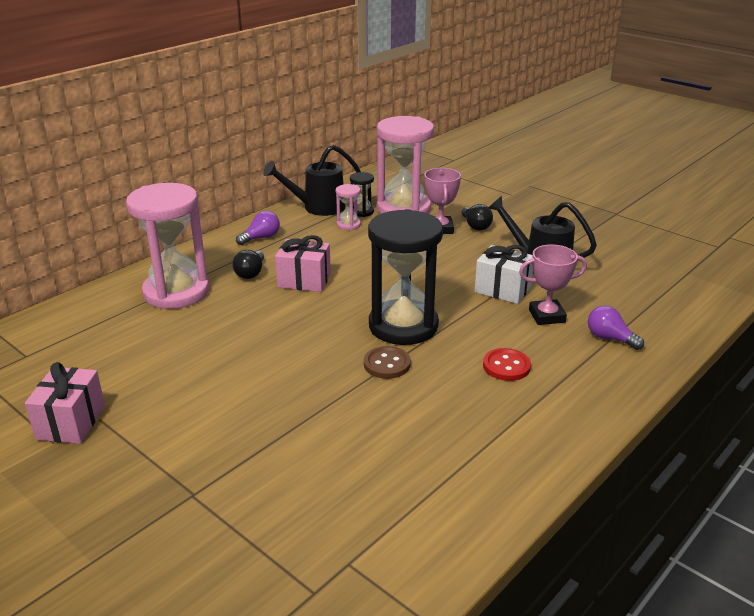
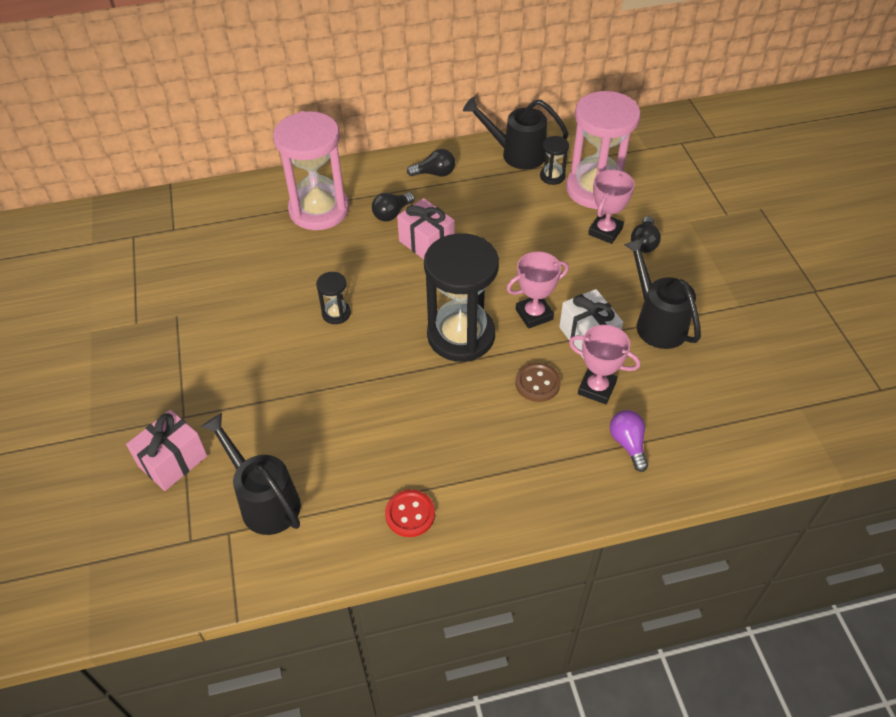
camera: 35 degrees right, 20 degrees up
pink gift [25,362,105,444] -> pink gift moved to [126,410,207,491]
purple light bulb [236,211,280,245] -> black light bulb [407,149,455,177]
pink hourglass [336,184,361,230] -> none
brown button [364,346,411,379] -> brown button moved to [516,362,561,402]
red button [483,348,531,381] -> red button moved to [385,490,435,537]
none -> black watering can [201,413,301,535]
none -> black hourglass [316,272,351,324]
none -> pink trophy [507,251,569,329]

